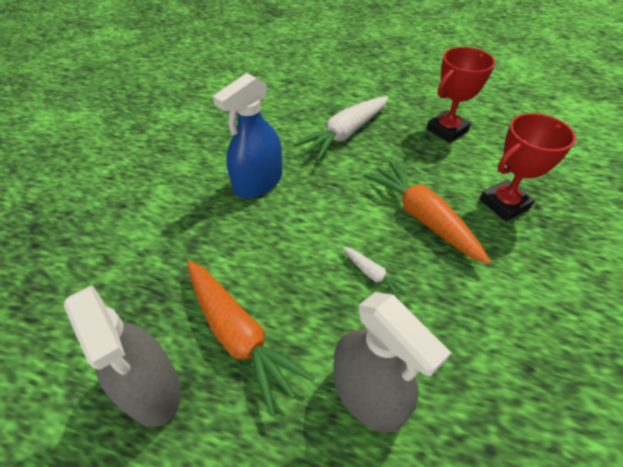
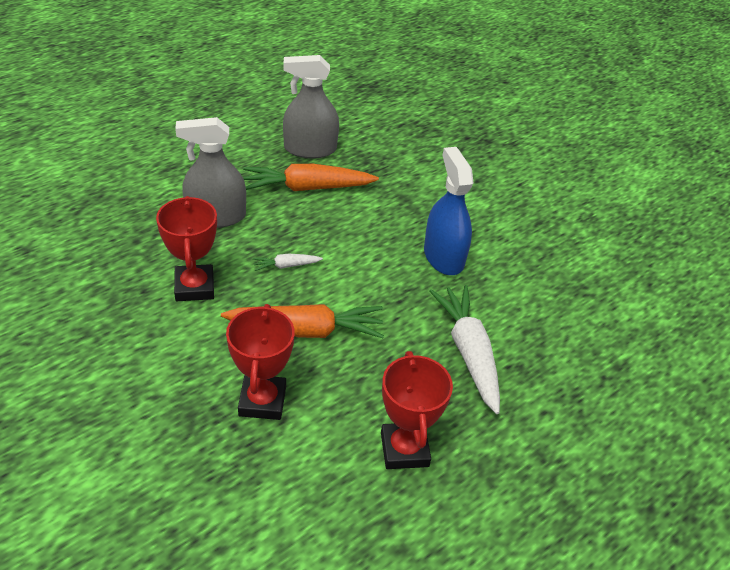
camera: 120 degrees right, 5 degrees down
none -> red trophy [156,196,217,301]

